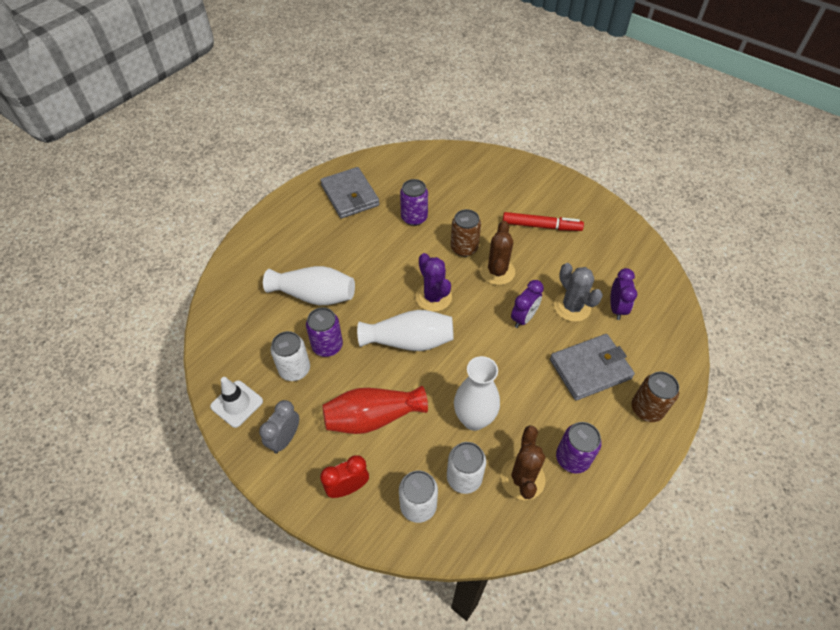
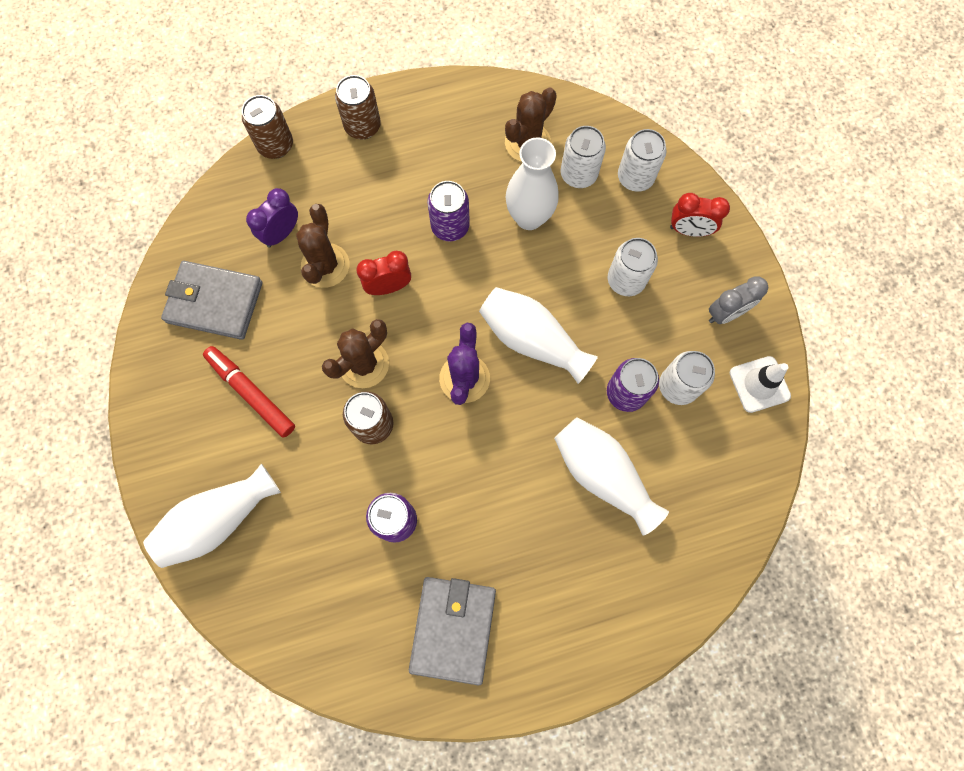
camera: 145 degrees left, 20 degrees up
red vase [322,386,428,434] -> white can [608,238,658,296]
purple clock [511,280,544,328] -> red clock [356,251,411,295]
grey wallet [550,334,635,401] -> grey wallet moved to [161,261,262,340]
grey cactus [554,263,603,322] -> brown cactus [296,204,350,288]
purple can [556,422,602,474] -> purple can moved to [427,181,470,241]
none -> white vase [143,464,281,568]
none -> brown can [242,95,293,159]

